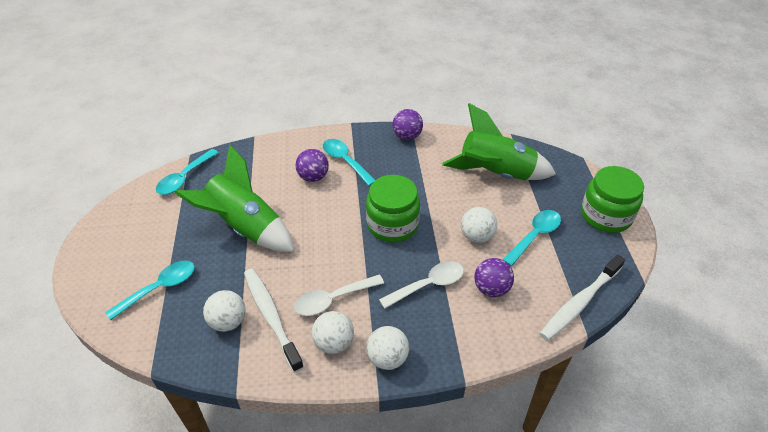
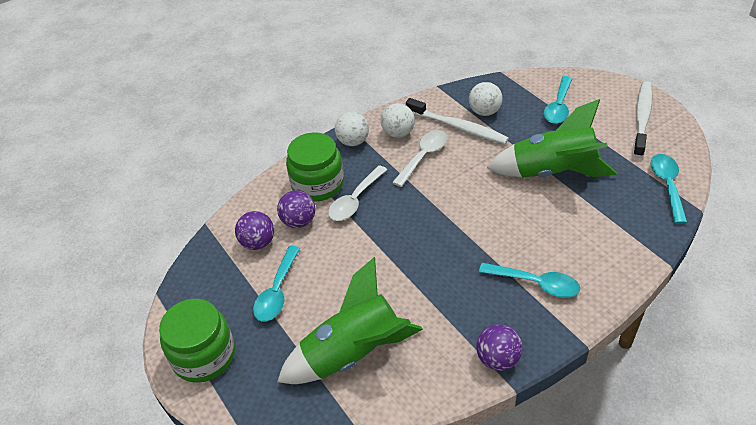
camera: 155 degrees right, 0 degrees up
purple ball [296,149,329,182] -> purple ball moved to [235,211,274,250]
green jar [366,175,420,242] -> green jar moved to [286,132,344,202]
white ball [461,207,497,243] -> none
white toothbrush [540,255,625,341] -> white toothbrush moved to [633,81,653,158]

